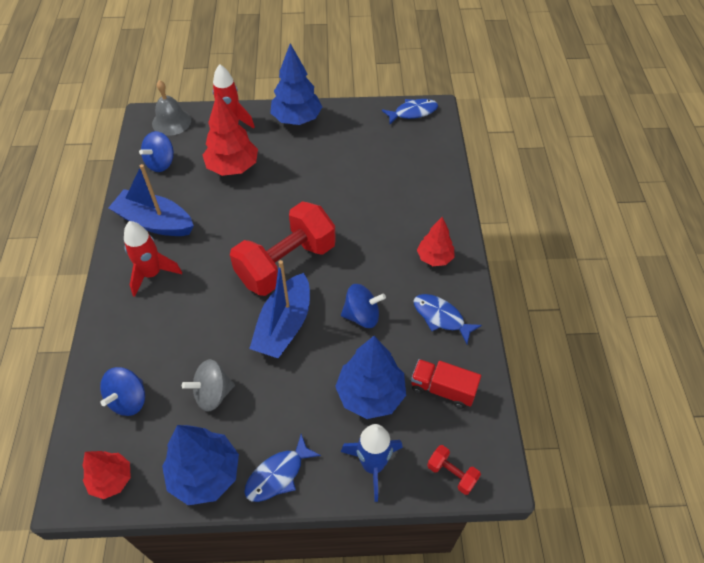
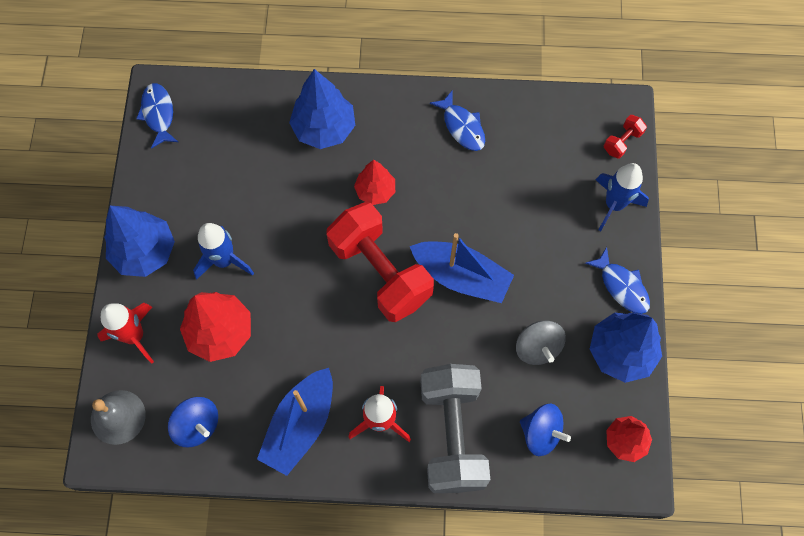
camera: 85 degrees left, 15 degrees up
blue tree [335,336,406,419] -> blue tree moved to [289,69,355,149]
blue spinning top [341,284,386,328] -> none
red truck [411,359,481,409] -> none
blue fish [414,294,482,344] -> blue fish turned 75 degrees counterclockwise [430,91,485,151]
red tree [417,217,454,266] -> red tree moved to [354,160,395,205]
none -> blue rocket [193,223,254,280]
none -> grey dumbbell [420,364,490,493]

